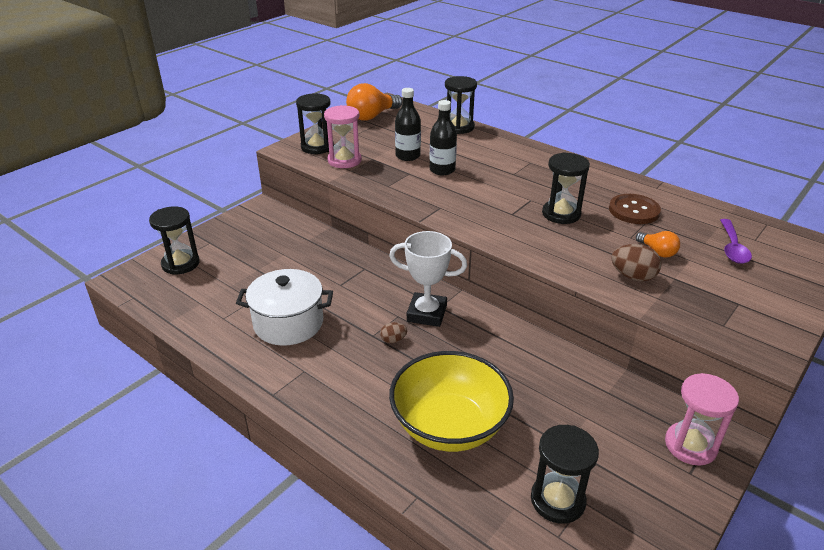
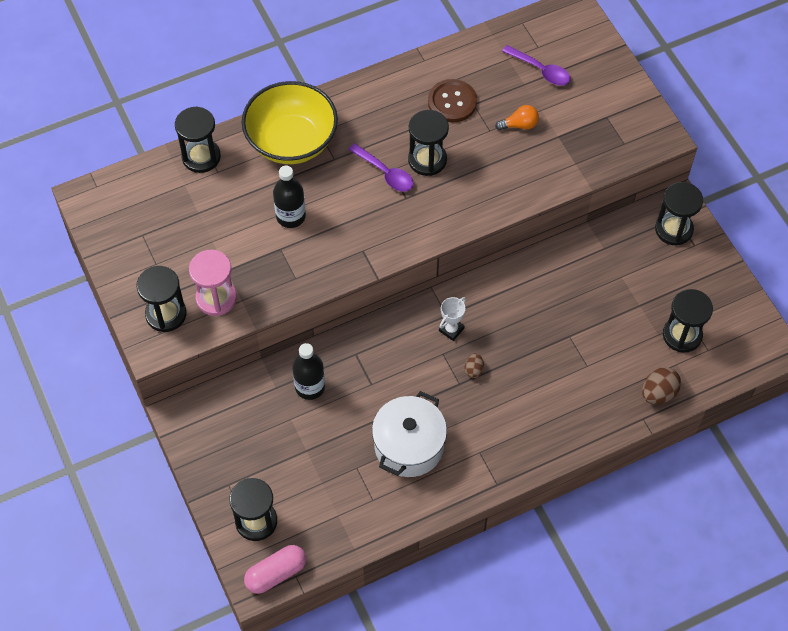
camera: 65 degrees left, 25 degrees up
orange light bulb [346,83,402,120] -> none
white trophy [389,231,467,327] -> white trophy [439,297,466,341], size x0.56
yellow bowl [389,351,514,452] -> yellow bowl moved to [242,81,338,164]
black bottle [395,88,421,161] -> black bottle moved to [292,343,325,400]
brown egg [611,244,662,282] -> brown egg moved to [642,367,681,404]
pink hourglass [665,373,739,466] -> black hourglass [655,182,703,246]
none -> pink capsule [244,545,306,594]
none -> purple spoon [348,143,413,192]

